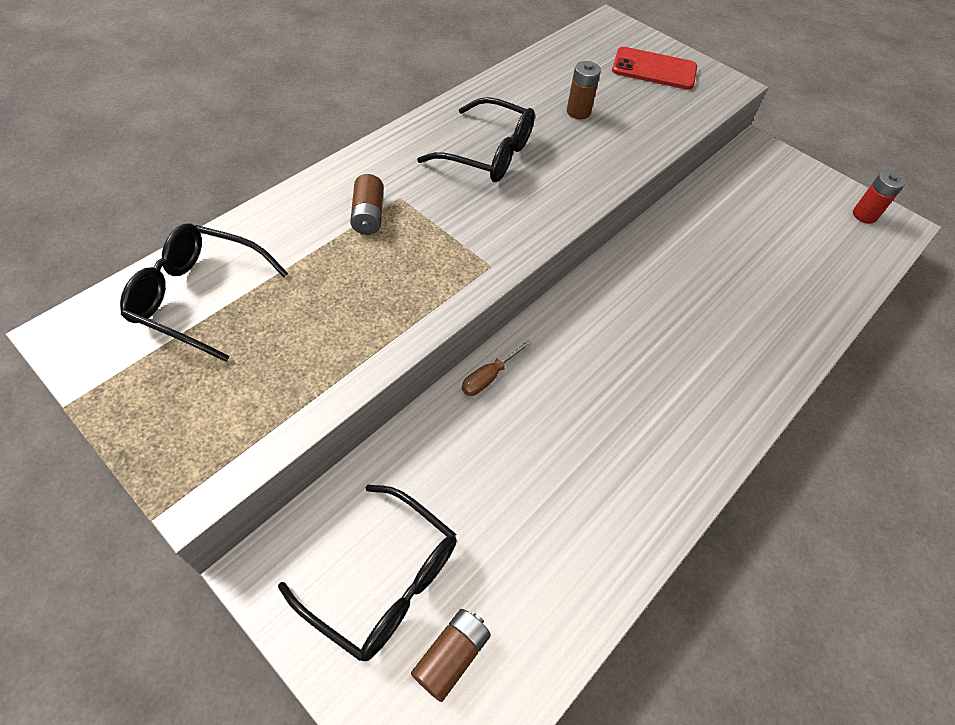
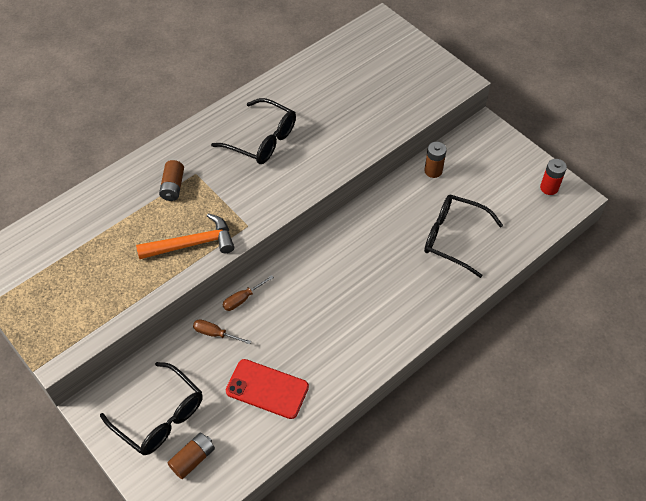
camera: 10 degrees right, 0 degrees up
black glasses [120,224,288,362] -> black glasses moved to [424,195,503,278]
brown battery [567,61,601,119] -> brown battery moved to [424,142,447,178]
red phone [612,47,697,90] -> red phone moved to [226,359,309,419]
none -> orange hammer [136,213,234,259]
none -> brown screwdriver [193,319,251,344]

